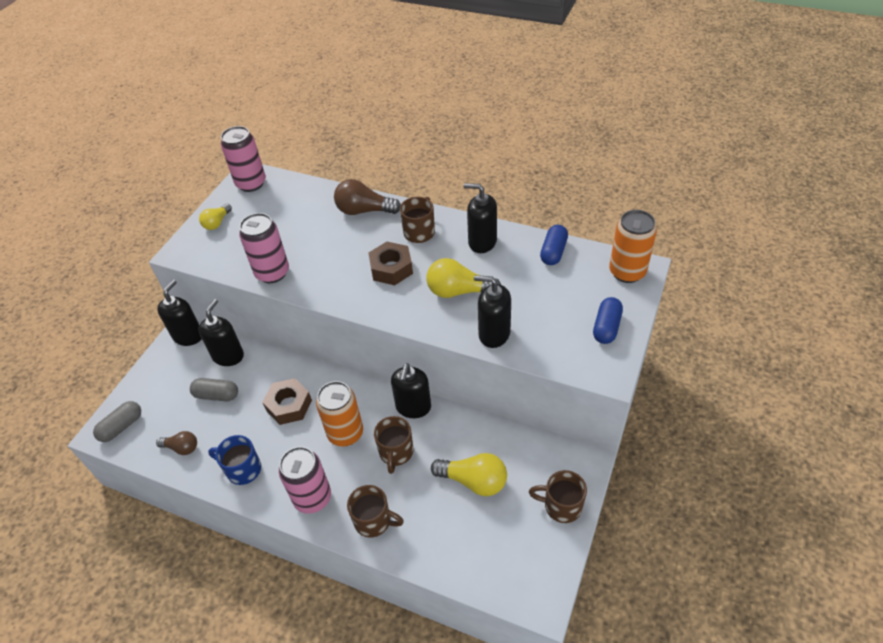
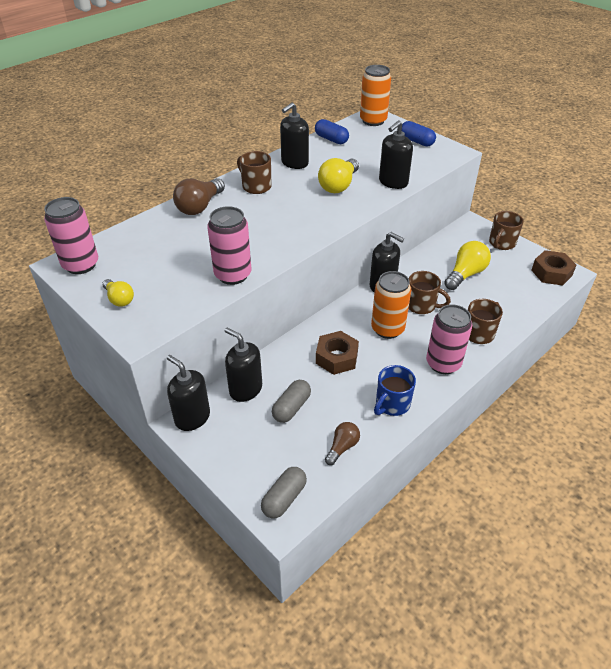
camera: 70 degrees left, 5 degrees down
grey capsule [93,401,141,442] -> grey capsule turned 60 degrees clockwise [261,467,307,518]
brown nut [369,242,413,285] -> brown nut moved to [532,250,576,286]

